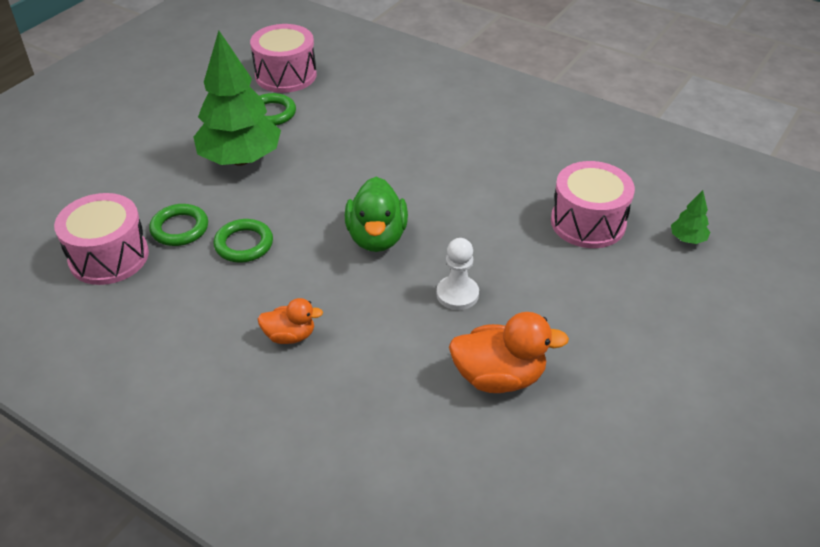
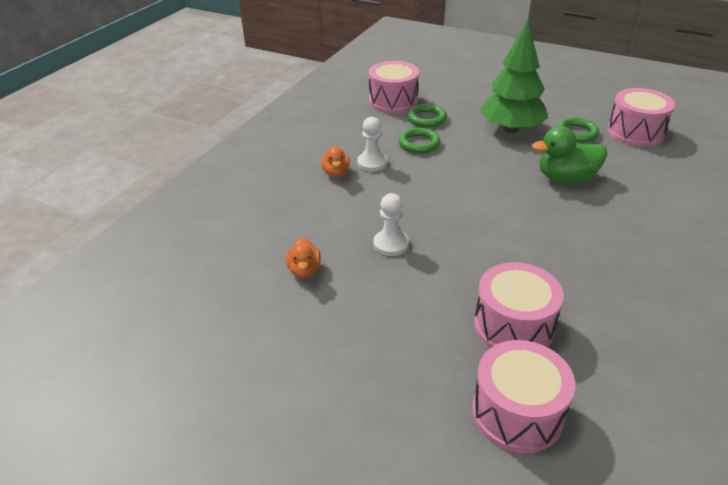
camera: 85 degrees right, 5 degrees down
green duck [345,177,408,252] -> green duck moved to [532,126,608,183]
orange duck [449,312,569,393] -> orange duck [286,237,321,279], size x0.59
green tree [671,190,710,244] -> pink drum [472,340,575,453]
none -> white pawn [357,117,387,172]

